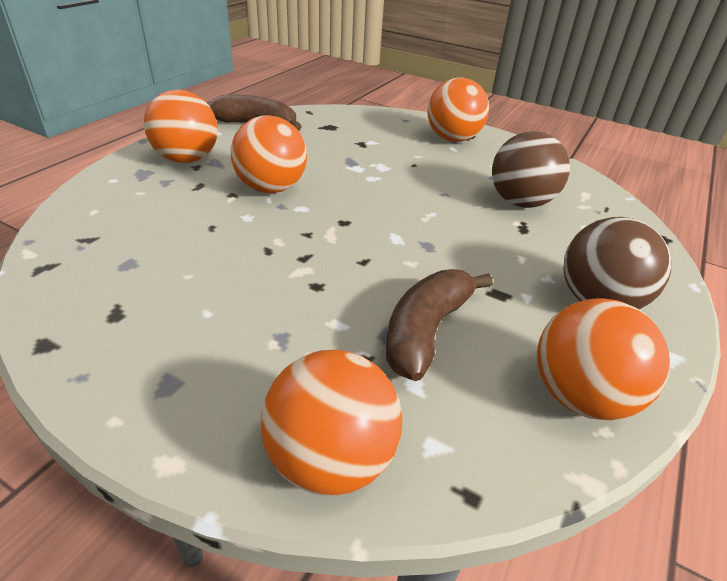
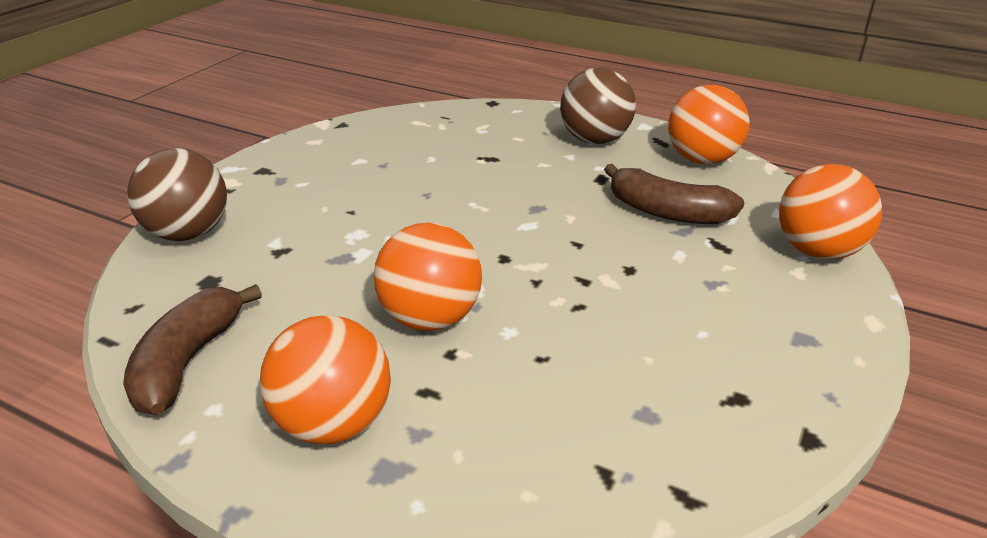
camera: 90 degrees left, 5 degrees down
orange ball [427,78,489,142] -> none
brown ball [492,131,570,208] -> brown ball moved to [127,148,227,241]

